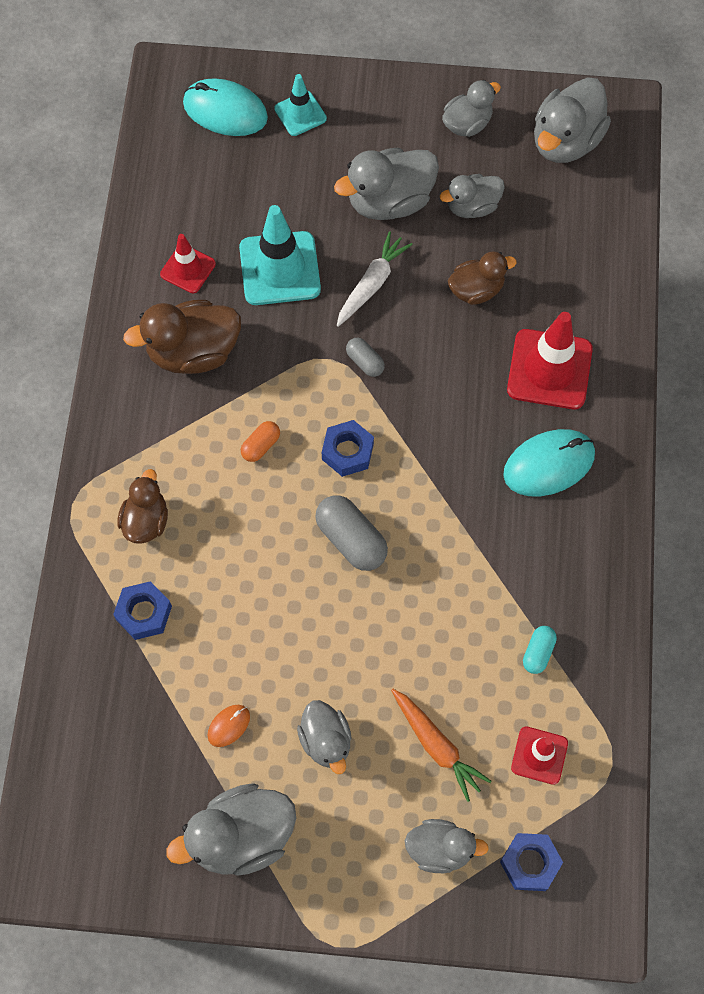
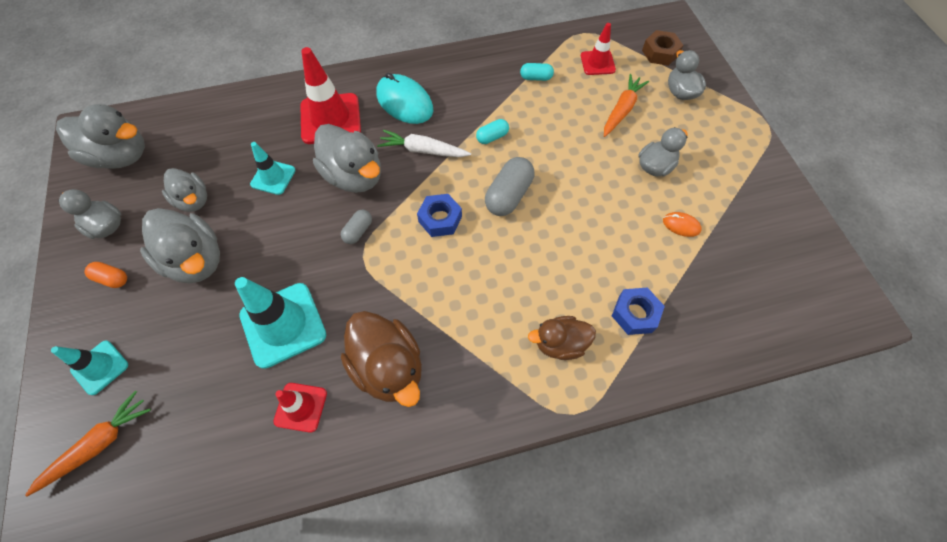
camera: 110 degrees left, 5 degrees down
grey duck [166,783,296,876] -> grey duck moved to [313,124,381,193]
turquoise mouse [183,78,268,136] -> orange carrot [25,391,151,497]
orange capsule [241,421,280,462] -> orange capsule moved to [85,262,127,288]
white carrot [337,231,413,327] -> white carrot moved to [377,130,471,157]
brown duck [448,251,517,305] -> turquoise traffic cone [250,142,296,195]
blue nut [500,833,563,891] -> brown nut [642,30,683,66]
none -> turquoise capsule [476,119,509,144]

